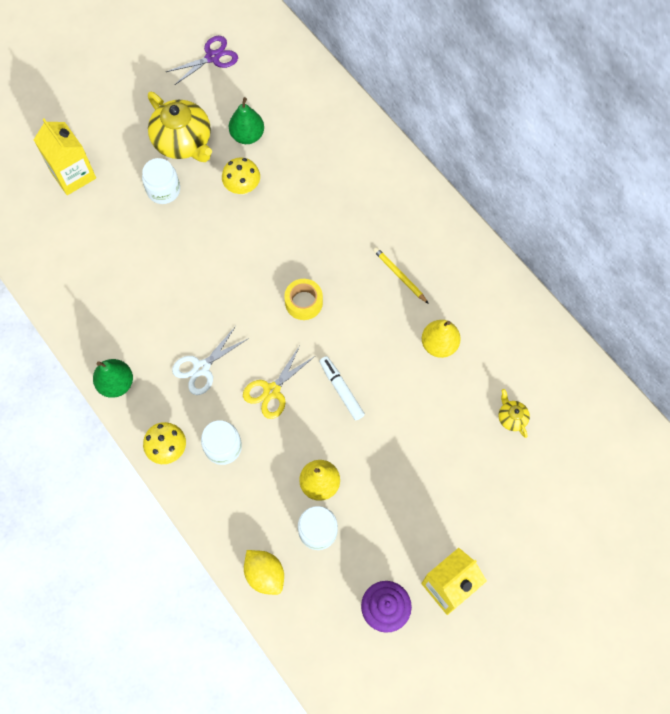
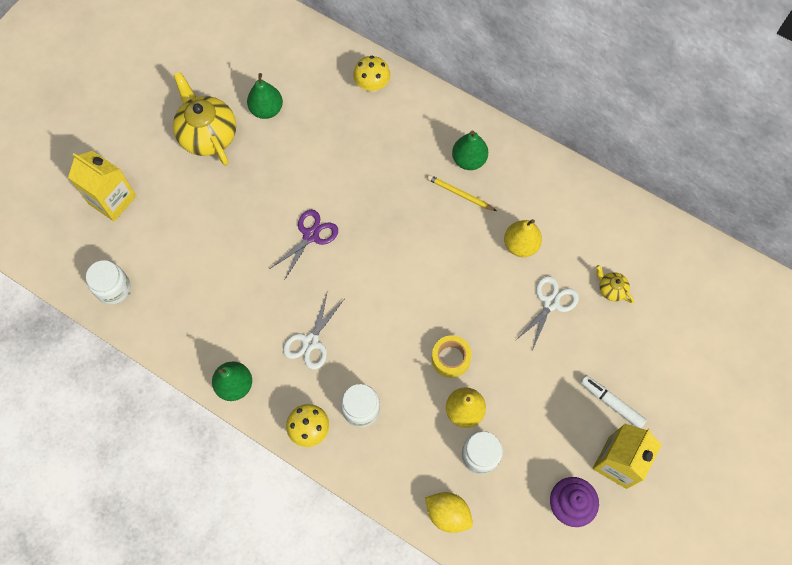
camera: 20 degrees left, 0 degrees up
white jar [142,158,180,204] -> white jar moved to [86,260,131,304]
yellow teapot [148,92,212,162] -> yellow teapot turned 150 degrees counterclockwise [173,72,236,165]
purple scissors [166,36,238,85] -> purple scissors moved to [271,210,338,279]
yellow mushroom [222,158,260,195] -> yellow mushroom moved to [353,56,390,93]
yellow scissors [243,346,315,419] -> none
yellow tape [284,279,323,320] -> yellow tape moved to [432,335,472,378]
white marker [319,356,365,420] -> white marker moved to [580,375,647,428]
none -> green pear [452,130,488,170]
none -> white scissors [515,276,579,351]

